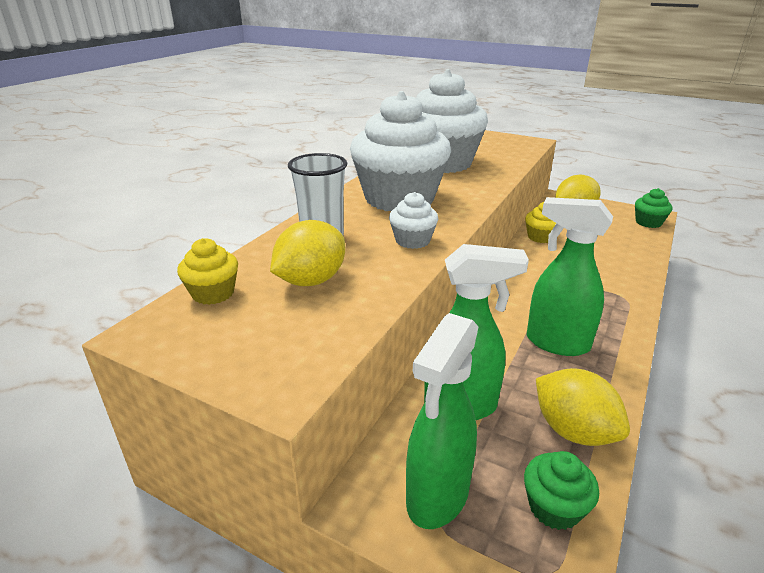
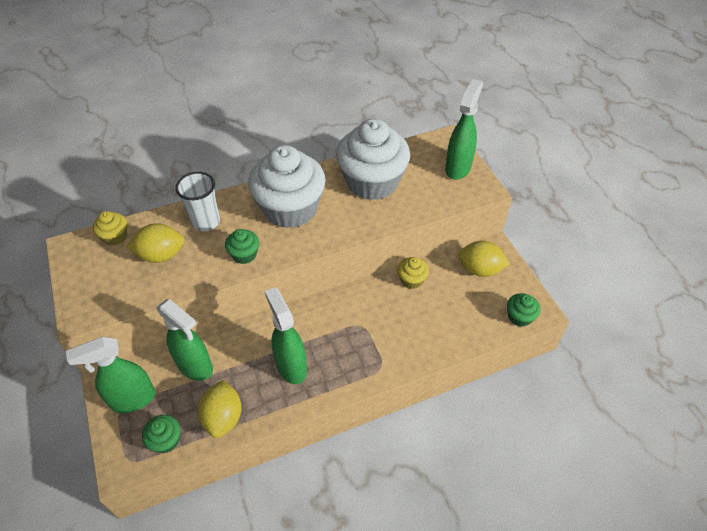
camera: 40 degrees right, 20 degrees up
white cupcake [389,192,438,249] -> green cupcake [225,229,259,264]
none -> green spray bottle [445,79,483,180]

